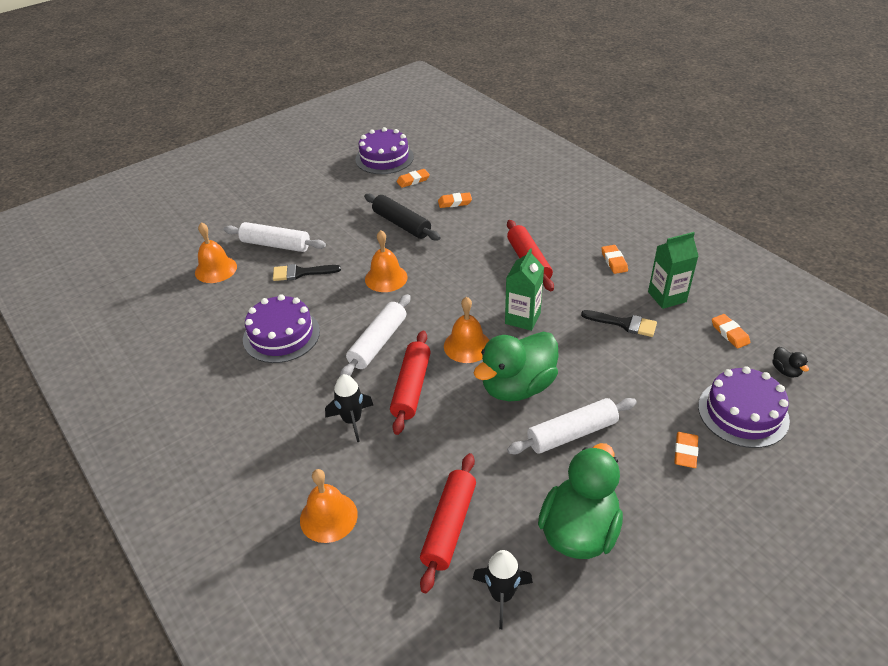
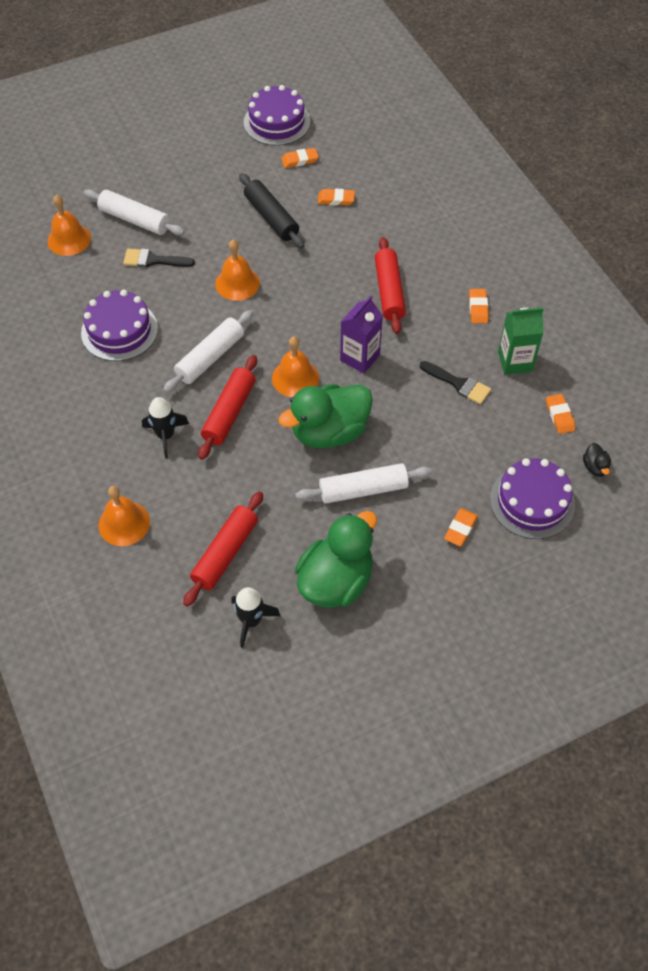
camera: 10 degrees right, 15 degrees up
green carton [505,248,544,331] -> purple carton [340,296,383,374]

